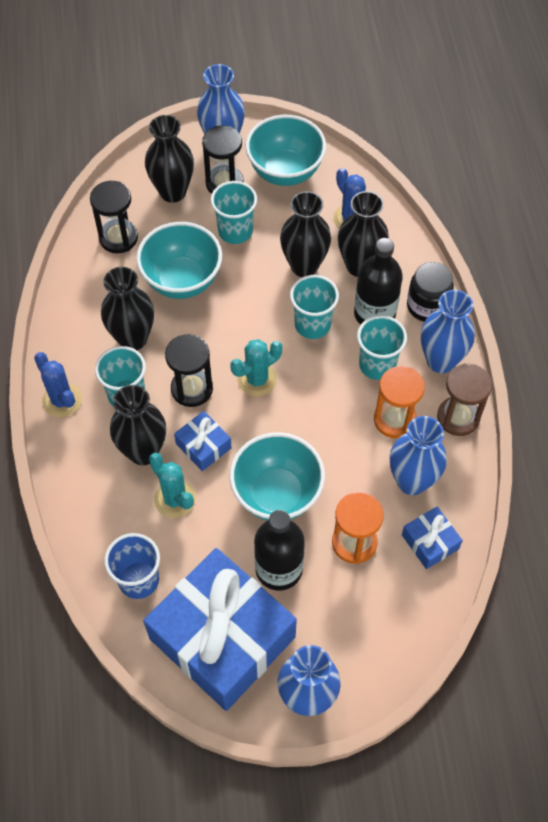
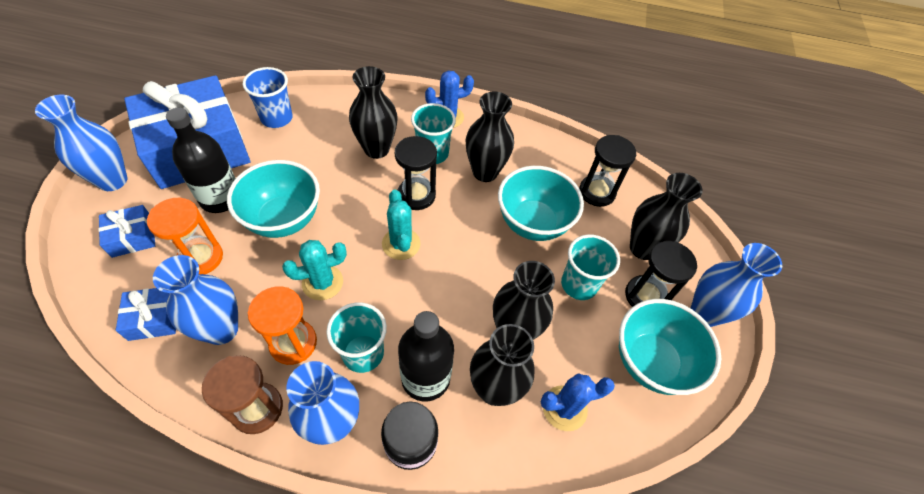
camera: 105 degrees right, 5 degrees down
turquoise cactus [149,453,196,518] -> turquoise cactus moved to [282,240,347,300]
blue gift [174,411,232,471] -> blue gift moved to [98,205,155,258]
turquoise cup [290,275,339,339] -> none

